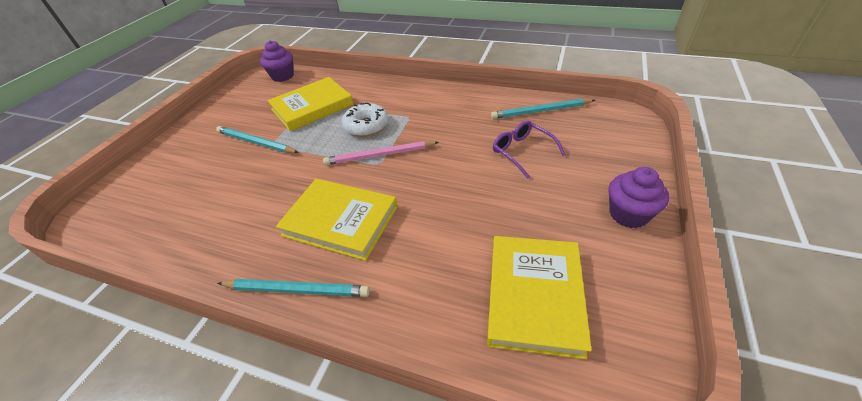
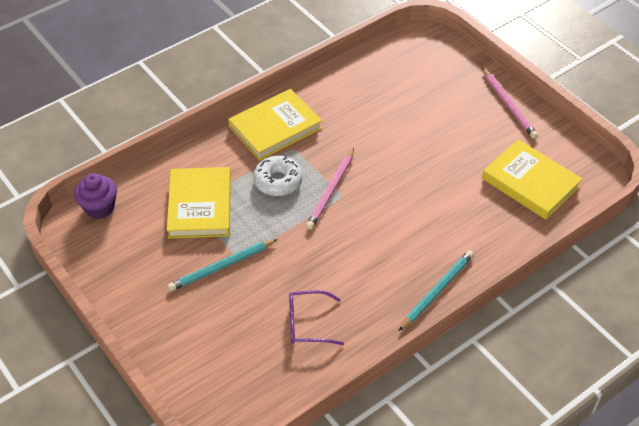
camera: 60 degrees left, 5 degrees up
yellow book [276,179,398,261] -> yellow book moved to [228,89,322,161]
turquoise pencil [491,98,595,119] -> none
purple glasses [493,120,566,179] -> purple glasses moved to [289,290,344,345]
purple cupcake [609,167,669,228] -> pink pencil [482,68,538,139]

